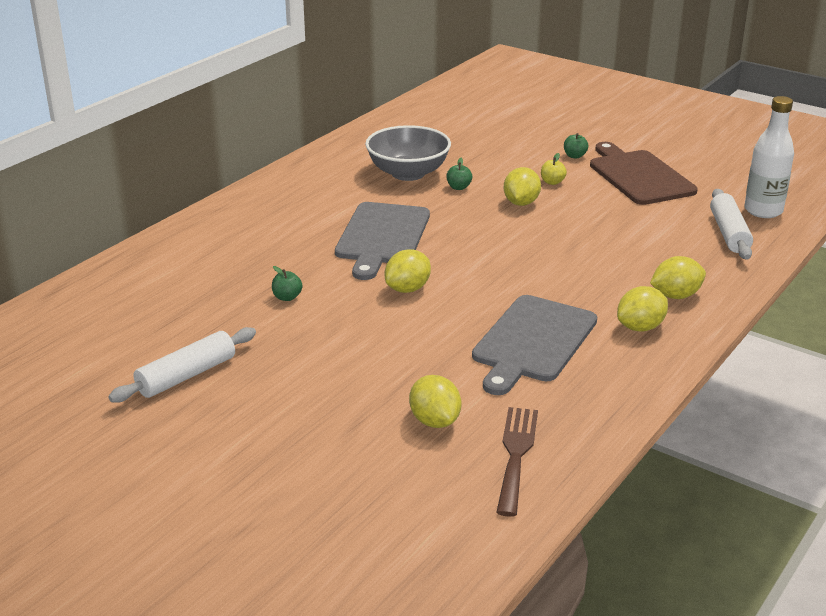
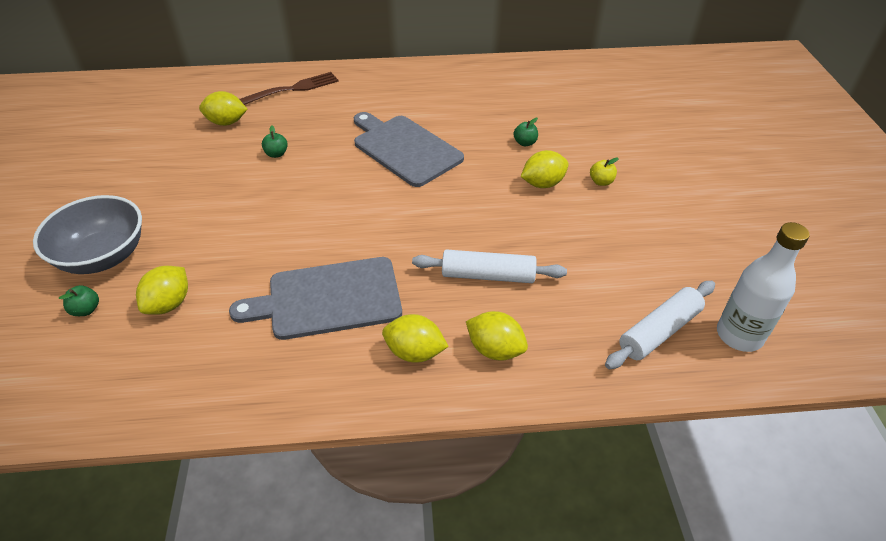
camera: 50 degrees right, 15 degrees up
white rolling pin [108,327,256,403] -> white rolling pin moved to [412,250,567,283]
grey cutting board [335,202,430,280] -> grey cutting board turned 75 degrees clockwise [354,112,464,187]
grey bowl [365,125,451,181] -> grey bowl moved to [33,195,142,274]
yellow lemon [385,249,431,293] -> yellow lemon moved to [199,91,247,126]
brown fork [496,407,538,517] -> brown fork moved to [239,72,339,105]
green apple [564,133,588,159] -> green apple moved to [59,285,99,316]
brown cutting board [590,142,698,205] -> none

